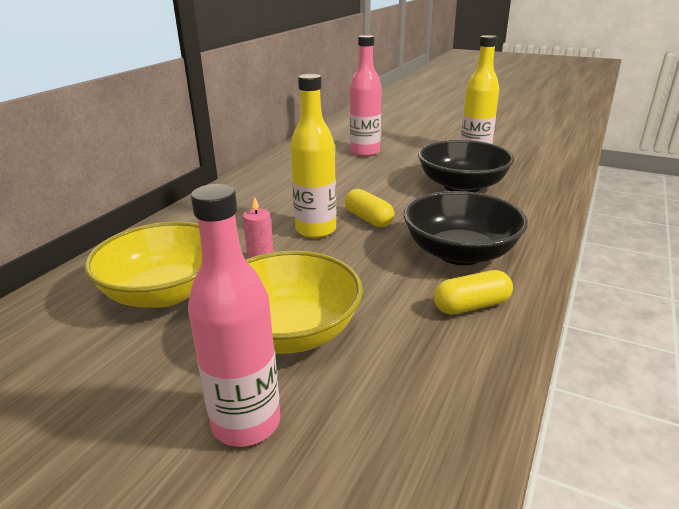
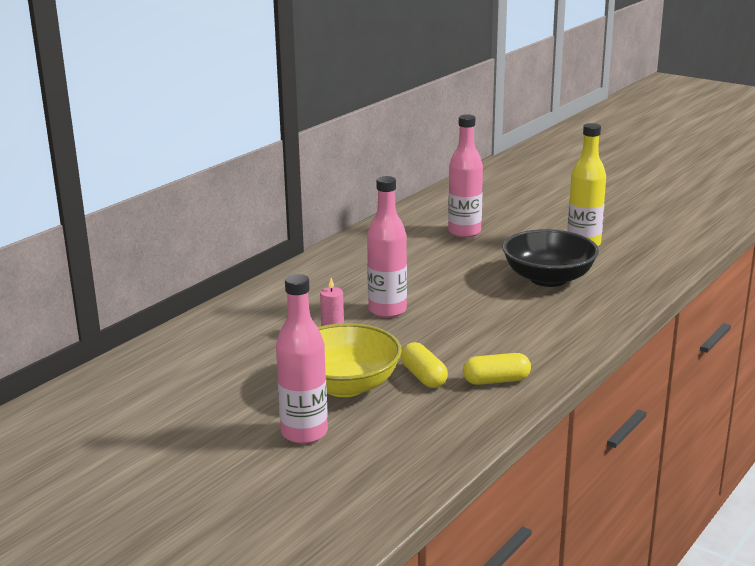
camera: 10 degrees right, 5 degrees down
yellow bowl [85,222,202,308] -> none
yellow bottle [290,74,336,238] -> pink bottle [367,176,407,318]
yellow capsule [345,189,394,228] -> yellow capsule moved to [401,342,448,388]
black bowl [404,191,528,265] -> none

